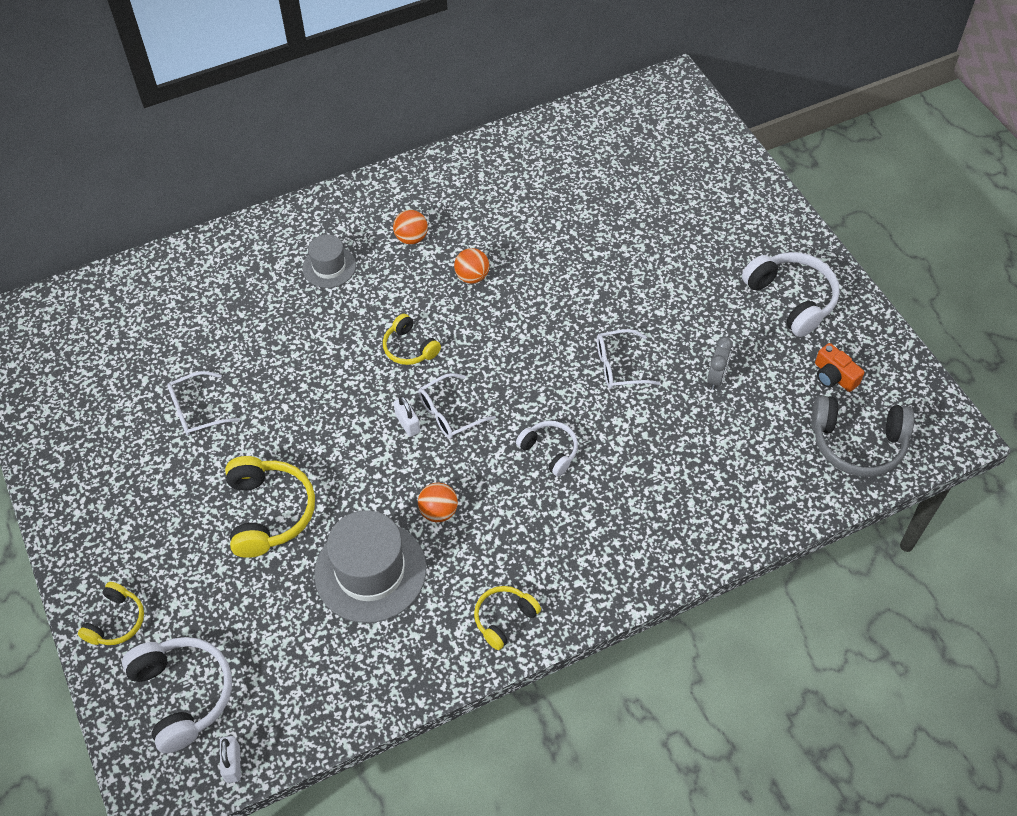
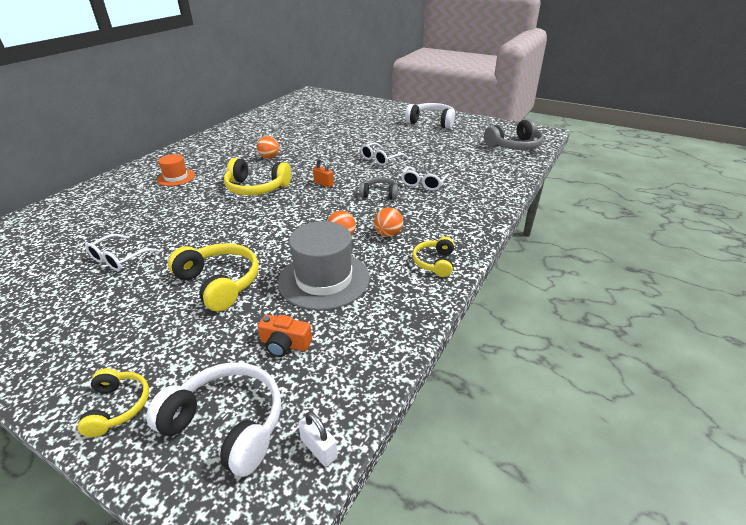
camera: 35 degrees left, 20 degrees down
grey hat [302,234,356,288] -> orange hat [157,154,195,186]
yellow headphones [383,314,441,365] -> yellow headphones [224,158,291,195], size x1.69
orange ball [393,210,428,244] -> orange ball moved to [374,207,403,237]
white padlock [394,396,420,437] -> none
white glasses [418,373,496,439] -> white glasses moved to [401,166,450,191]
white headphones [516,421,578,476] -> grey headphones [359,177,398,200]
grey clock [707,337,733,390] -> none
orange camera [815,343,864,392] -> orange camera moved to [258,314,312,357]
none -> orange padlock [313,158,334,188]

